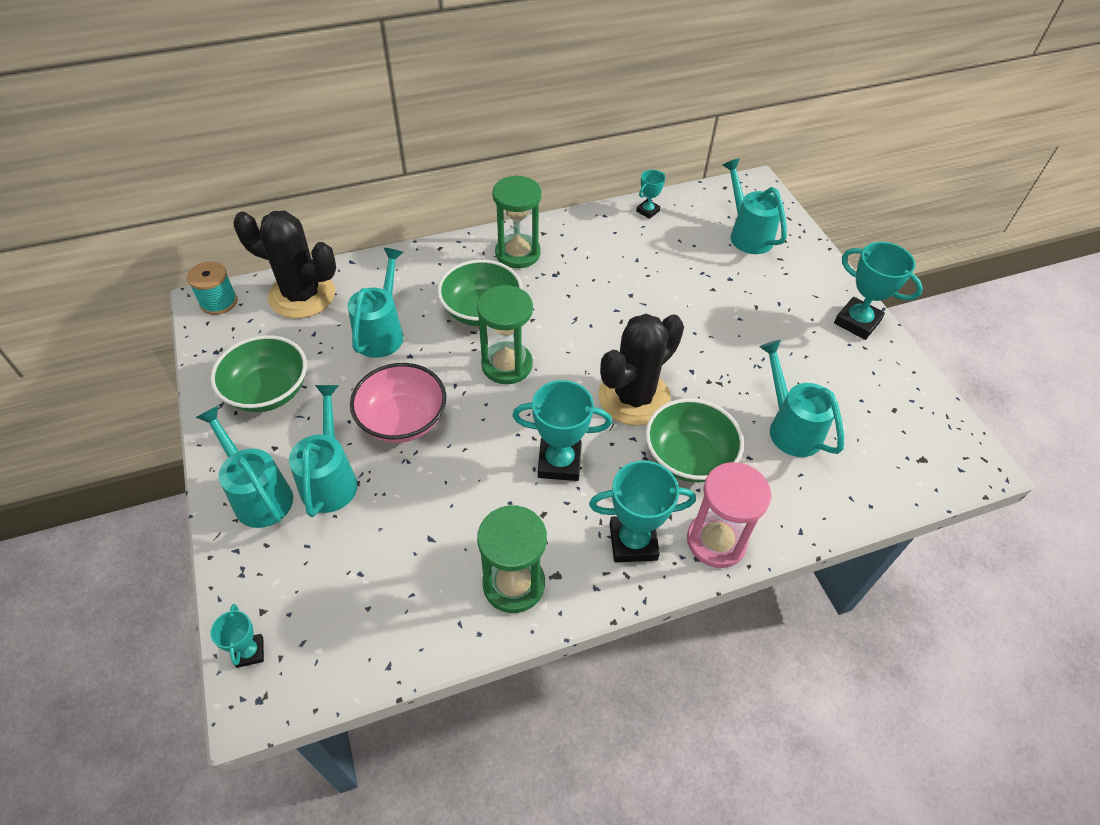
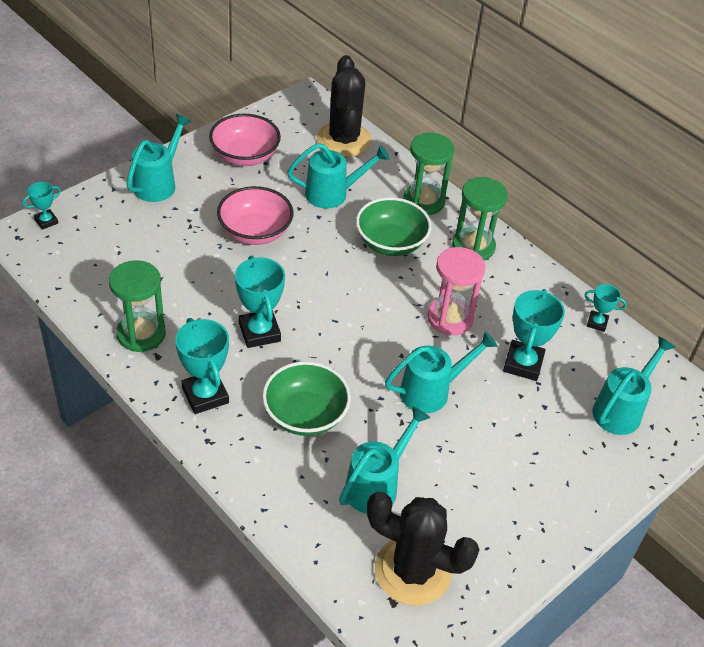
camera: 65 degrees right, 5 degrees down
turquoise spool [187,261,237,315] -> none
green bowl [211,335,307,412] -> pink bowl [209,114,281,166]
turquoise watering can [289,385,358,517] -> turquoise watering can moved to [385,331,497,413]
green hourglass [477,285,533,384] -> green hourglass moved to [403,133,454,215]
black cactus [598,314,684,426] -> black cactus moved to [367,492,479,606]
pink hourglass [687,462,771,568] -> pink hourglass moved to [427,247,486,335]
turquoise trophy [834,242,923,340] -> turquoise trophy moved to [503,289,565,381]

